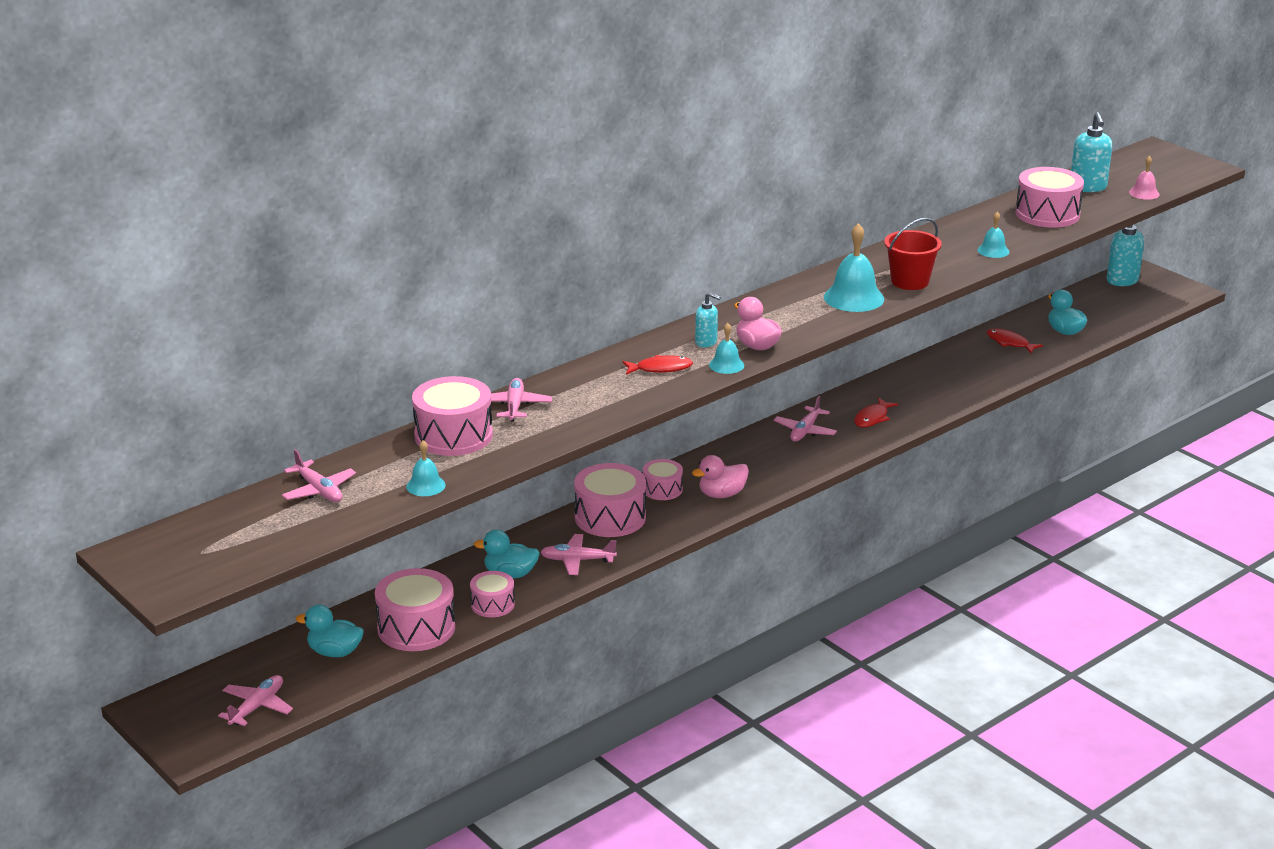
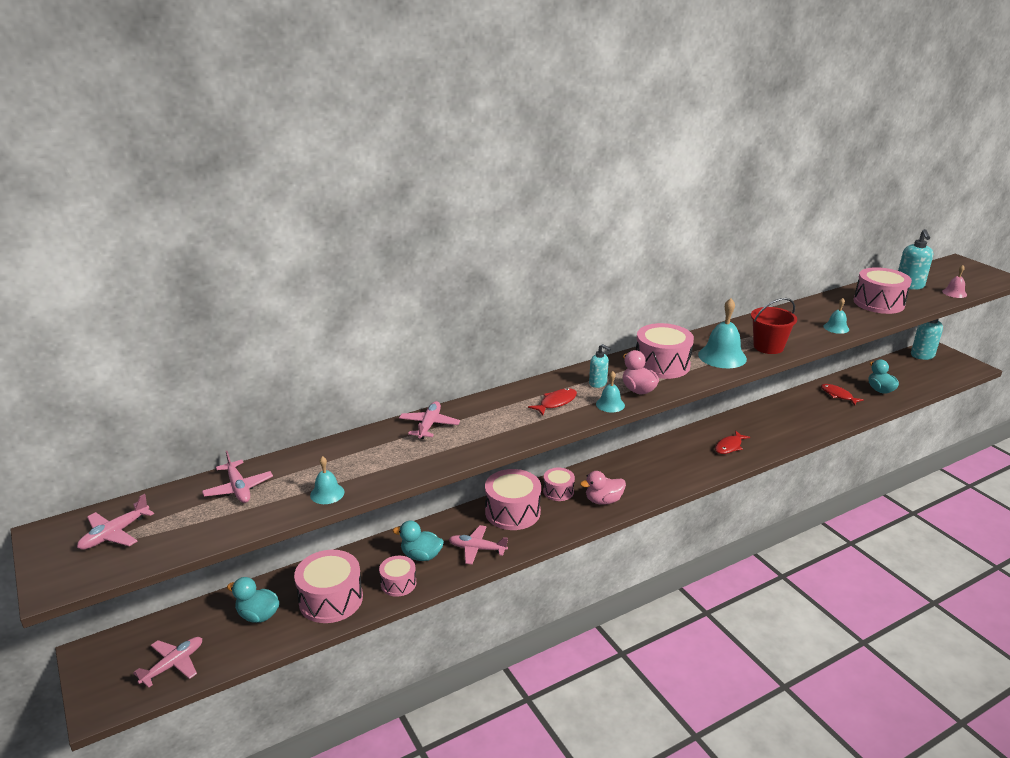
camera: 10 degrees right, 0 degrees up
pink drum [412,376,493,456] -> pink drum moved to [636,323,694,379]
red fish [622,355,693,375] -> red fish turned 45 degrees counterclockwise [528,388,577,415]
pink plane [774,396,837,441] -> pink plane moved to [77,494,154,550]

